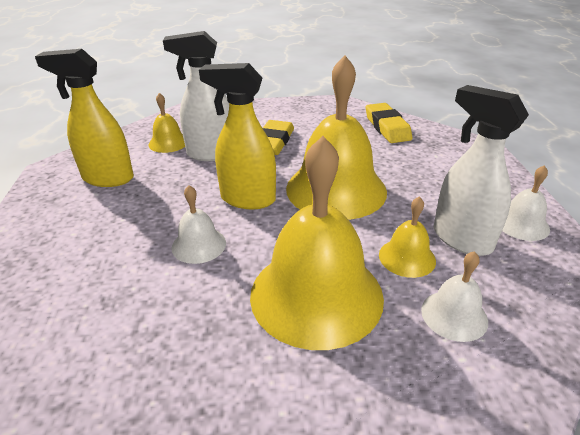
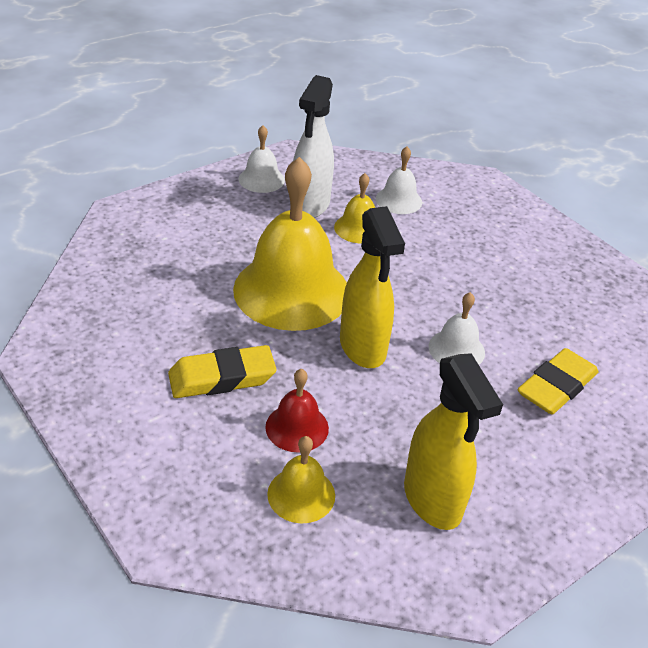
camera: 125 degrees left, 5 degrees up
white spray bottle [163,31,229,161] -> red bell [265,369,329,453]
yellow bell [250,136,384,350] -> none
yellow eraser [366,103,412,143] -> yellow eraser moved to [518,348,599,414]

